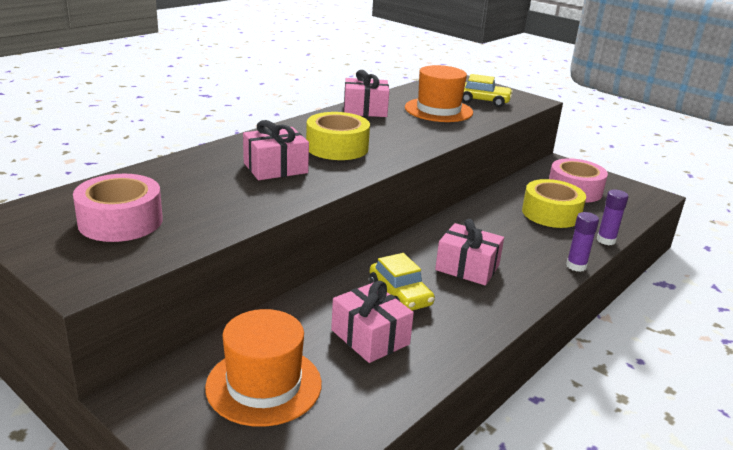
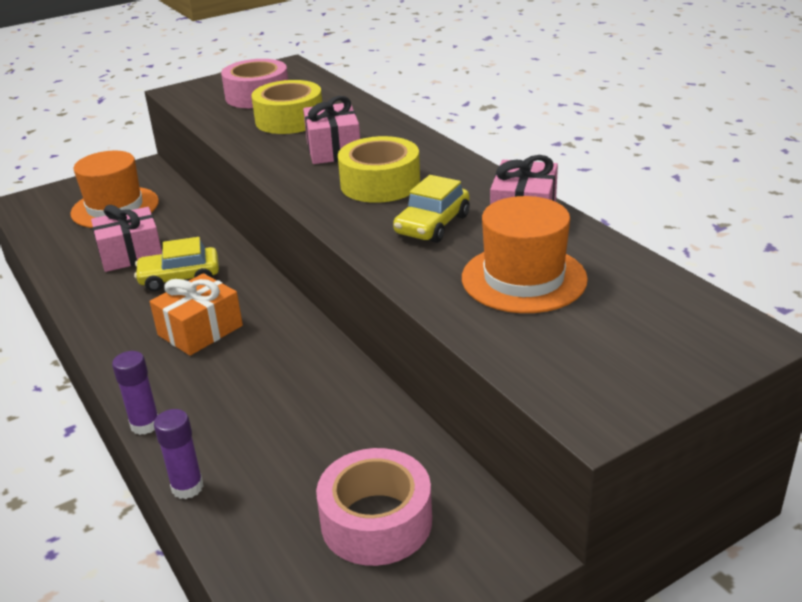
camera: 110 degrees right, 5 degrees up
pink gift [435,219,504,285] -> orange gift [150,273,243,356]
yellow car [462,74,513,107] -> yellow car moved to [393,175,470,243]
yellow tape [522,179,586,228] -> yellow tape moved to [251,80,322,134]

